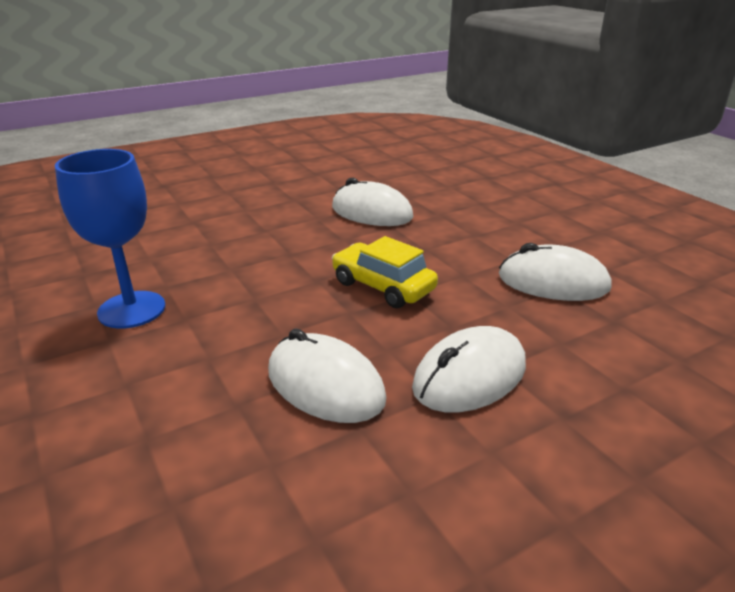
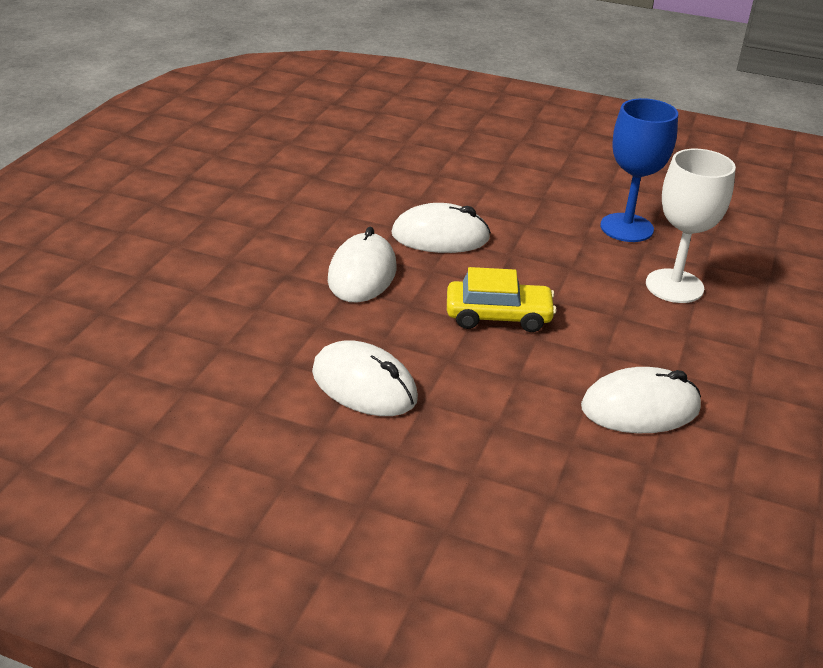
camera: 140 degrees right, 5 degrees up
white mouse [499,243,611,301] -> white mouse turned 60 degrees clockwise [312,340,418,416]
none -> white goblet [646,149,736,303]

